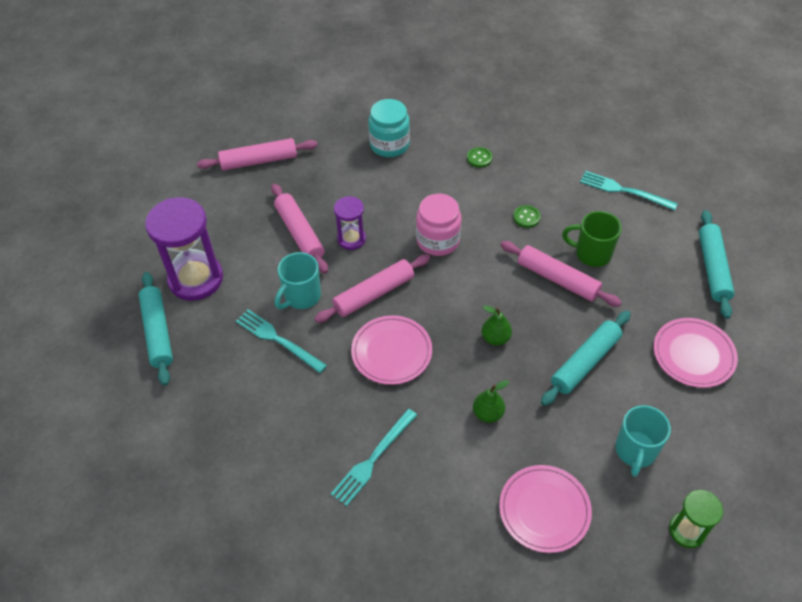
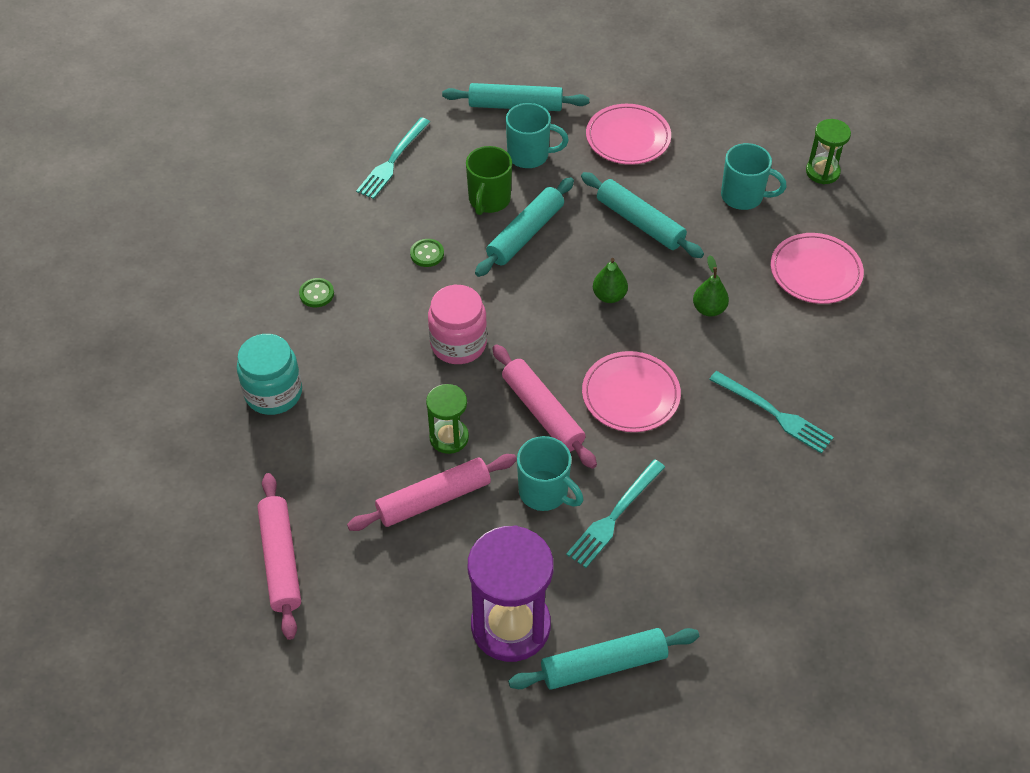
camera: 90 degrees left, 0 degrees up
purple hourglass [334,196,366,250] -> green hourglass [426,384,469,454]
pink rolling pin [500,241,622,307] -> turquoise rolling pin [475,177,574,277]
none -> turquoise mug [506,103,569,168]

